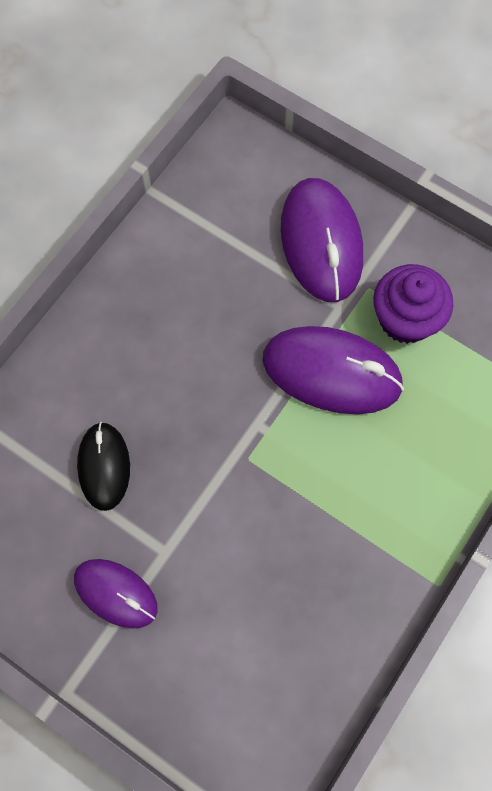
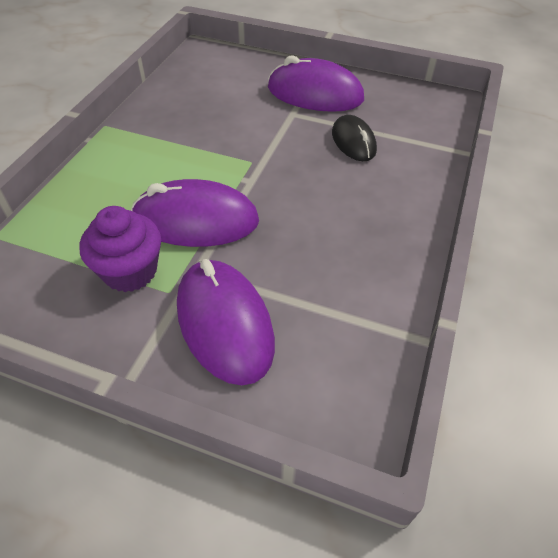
camera: 165 degrees right, 20 degrees down
purple mouse [74,559,158,629] -> purple mouse [268,55,364,112], size x1.65

